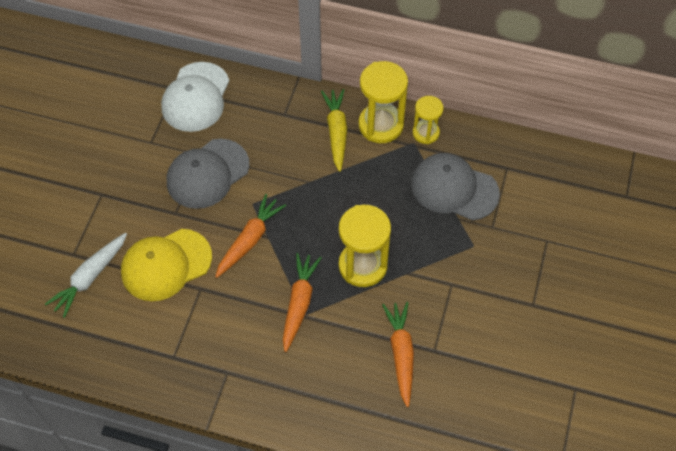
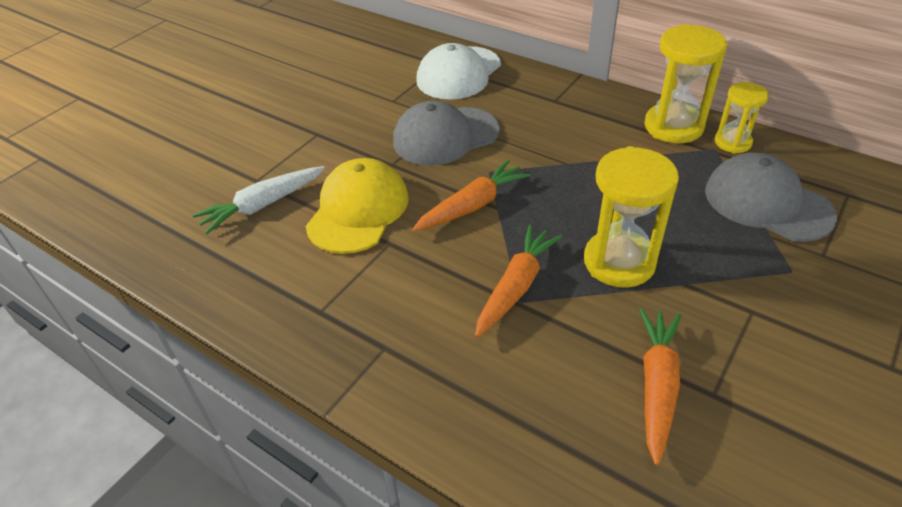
camera: 20 degrees right, 15 degrees down
yellow cap [121,229,212,301] -> yellow cap turned 120 degrees clockwise [305,158,409,254]
yellow carrot [321,89,347,172] -> none

